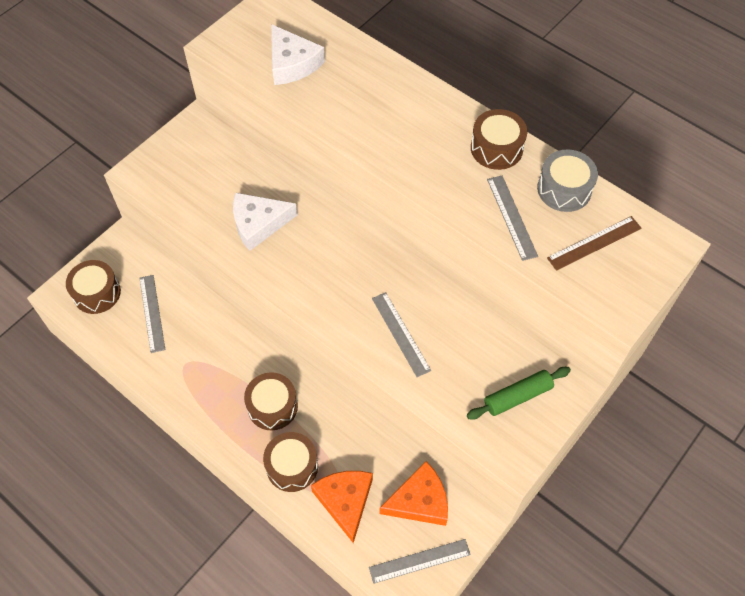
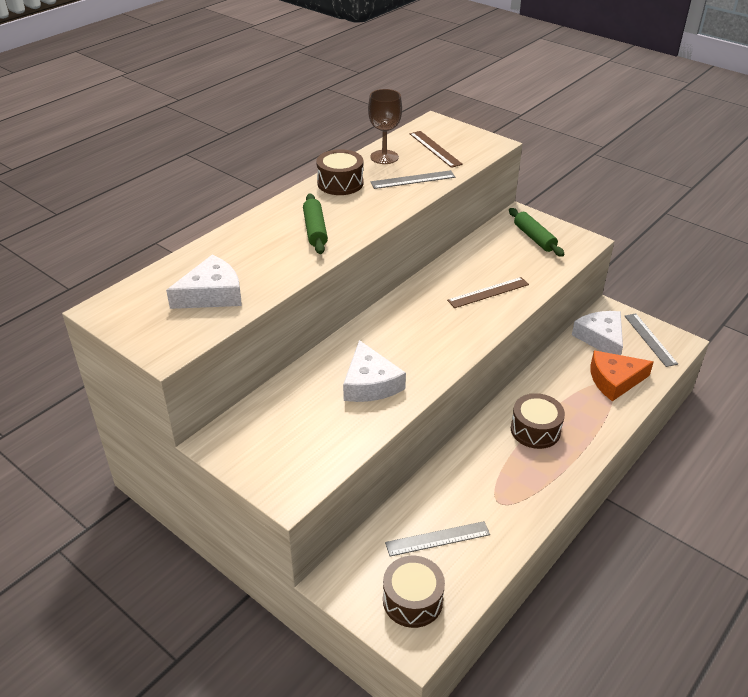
camera: 90 degrees left, 20 degrees down
brown drum [263,432,318,492] -> none
grey ruler [372,292,431,377] -> brown ruler [447,277,529,308]
orange cheese [379,461,448,526] -> white cheese [572,311,623,355]
grey drum [537,150,598,212] -> brown goblet [368,89,402,164]
none -> green rolling pin [303,193,328,254]

